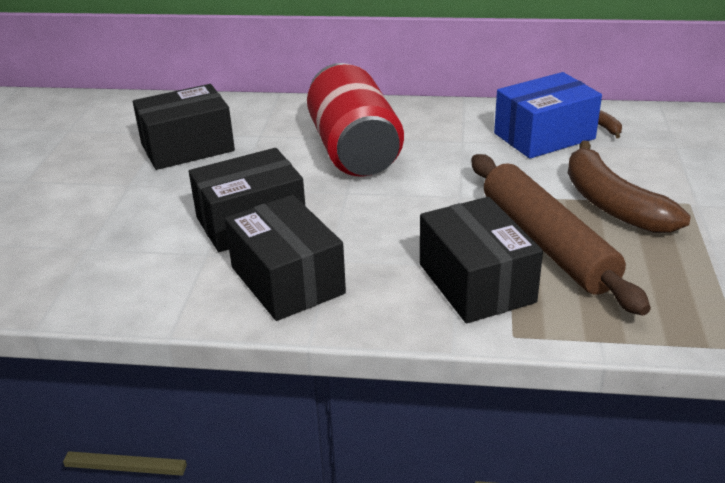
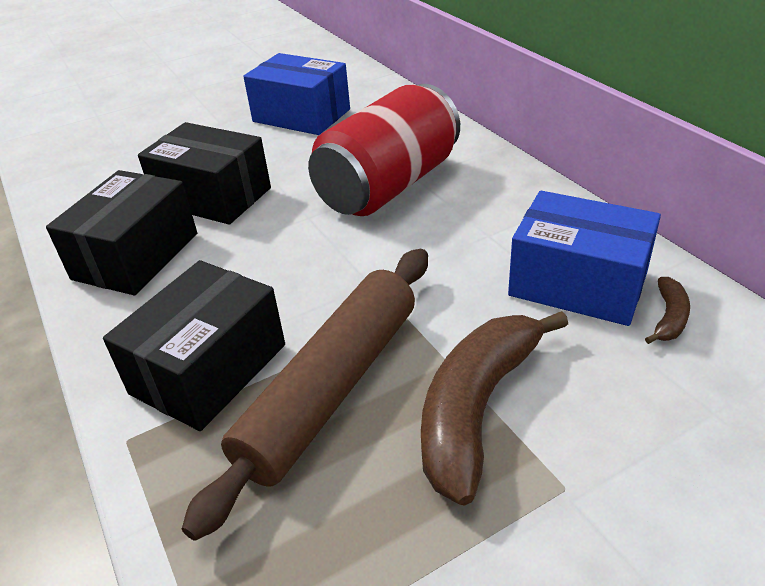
camera: 55 degrees right, 5 degrees up
black box [133,84,235,170] -> blue box [243,53,350,135]

